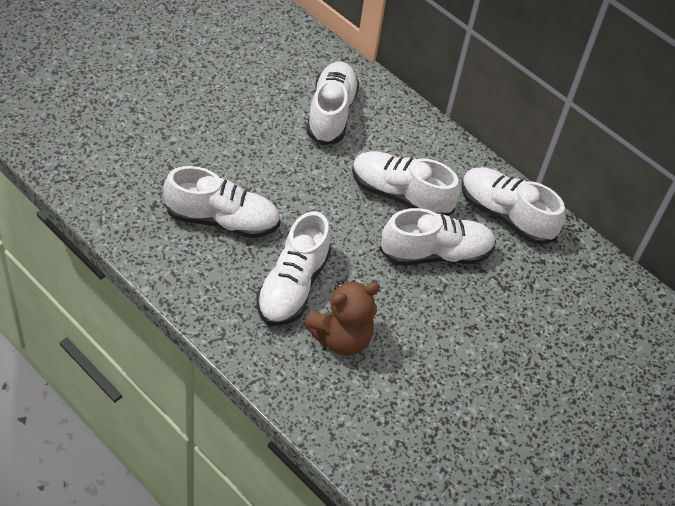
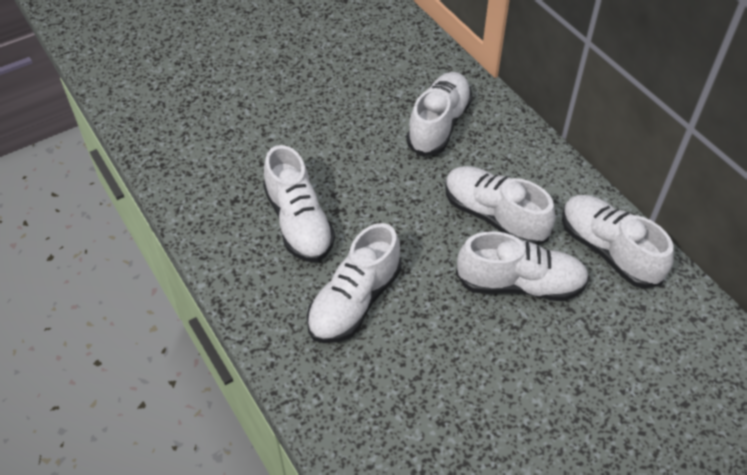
camera: 20 degrees right, 0 degrees up
white shoe [164,166,280,238] -> white shoe turned 45 degrees clockwise [263,145,335,262]
brown teddy bear [304,280,380,356] -> none

